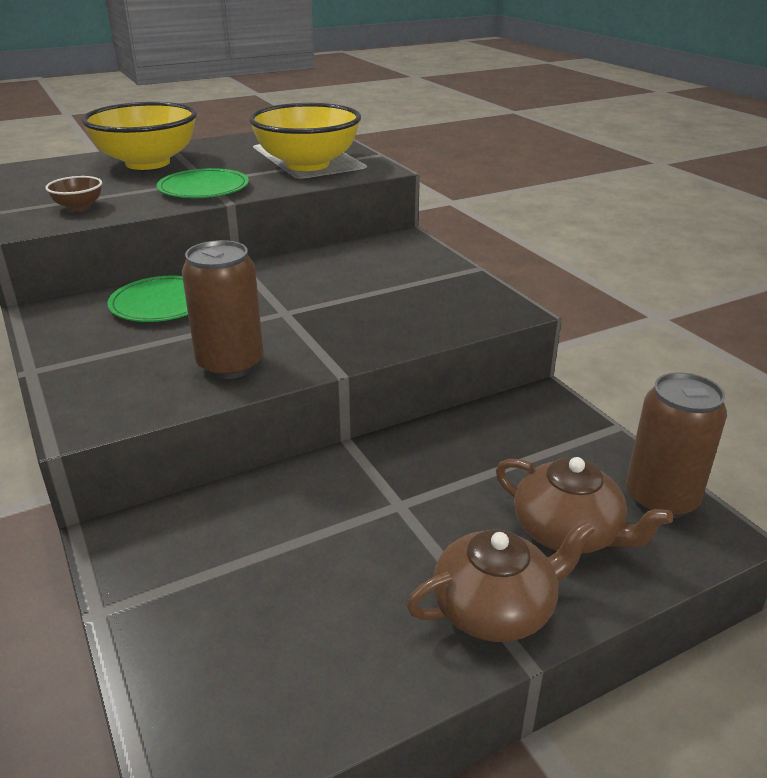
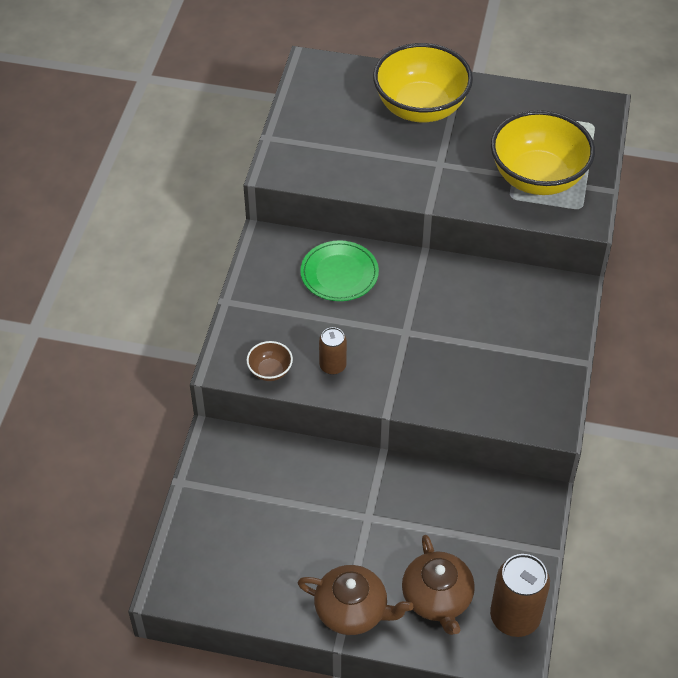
camera: 40 degrees right, 20 degrees up
brown bowl [45,176,102,211] -> brown bowl moved to [246,341,293,381]
green plate [157,168,249,198] -> none
brown can [182,240,263,379] -> brown can [319,327,347,375], size x0.57

